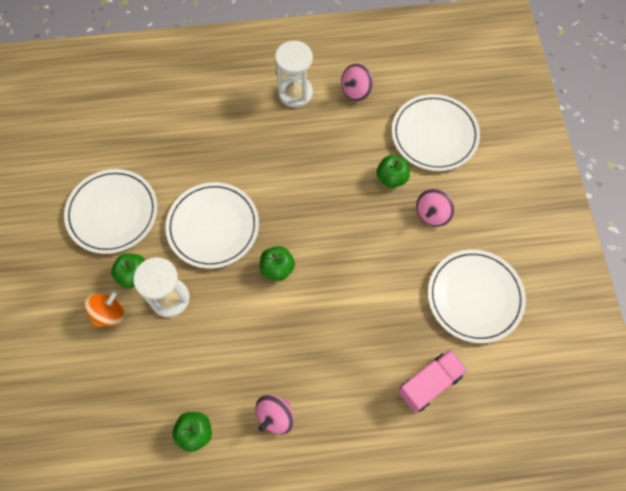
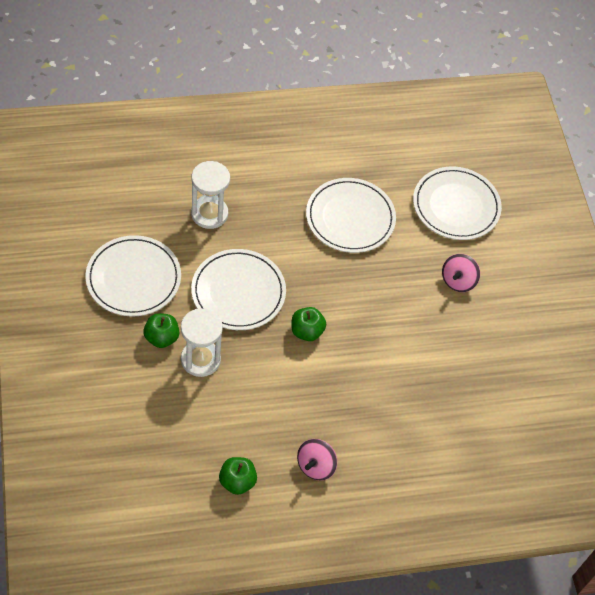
camera: 10 degrees left, 10 degrees down
orange spinning top [84,291,125,328] -> none
white hourglass [275,41,313,108] -> white hourglass moved to [191,161,230,229]
pink spinning top [341,63,373,101] -> none
green apple [376,155,410,188] -> none
pink truck [398,350,467,413] -> none
white plate [428,250,526,343] -> white plate moved to [306,178,396,253]

